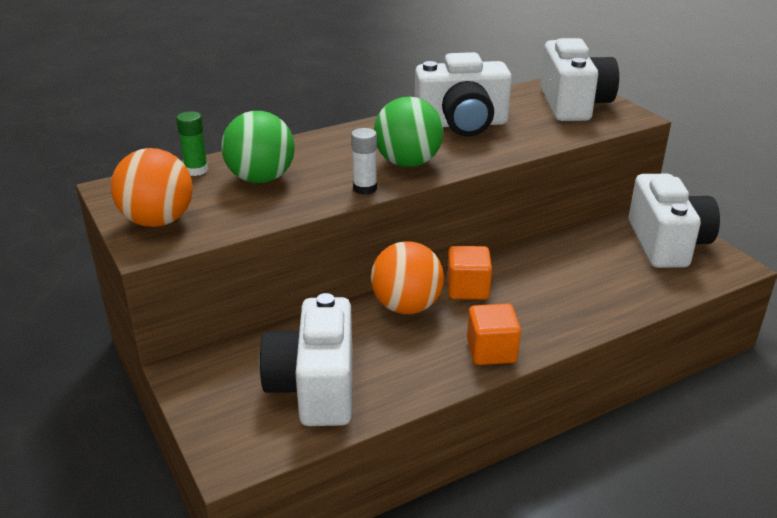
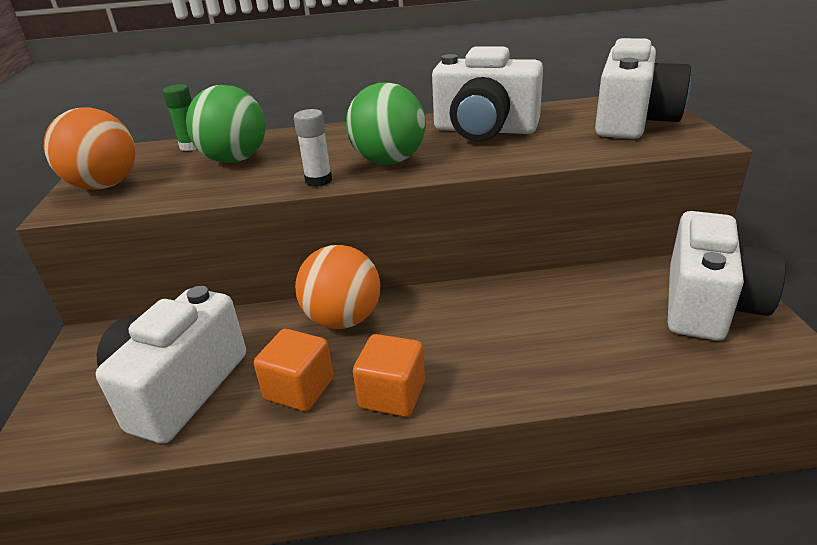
camera: 25 degrees right, 0 degrees up
orange cube [447,246,492,300] -> orange cube moved to [254,329,334,411]

